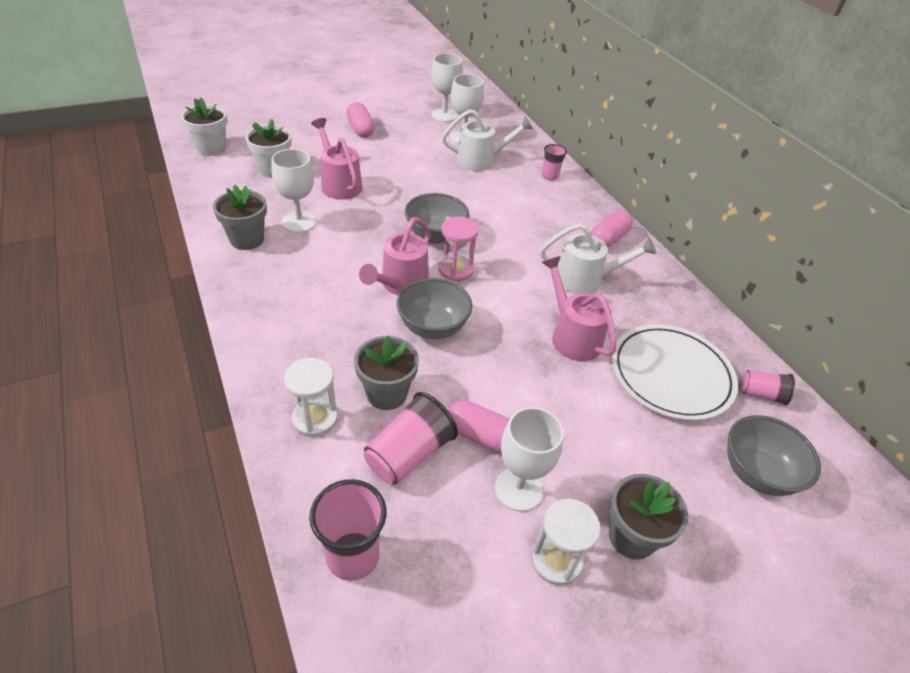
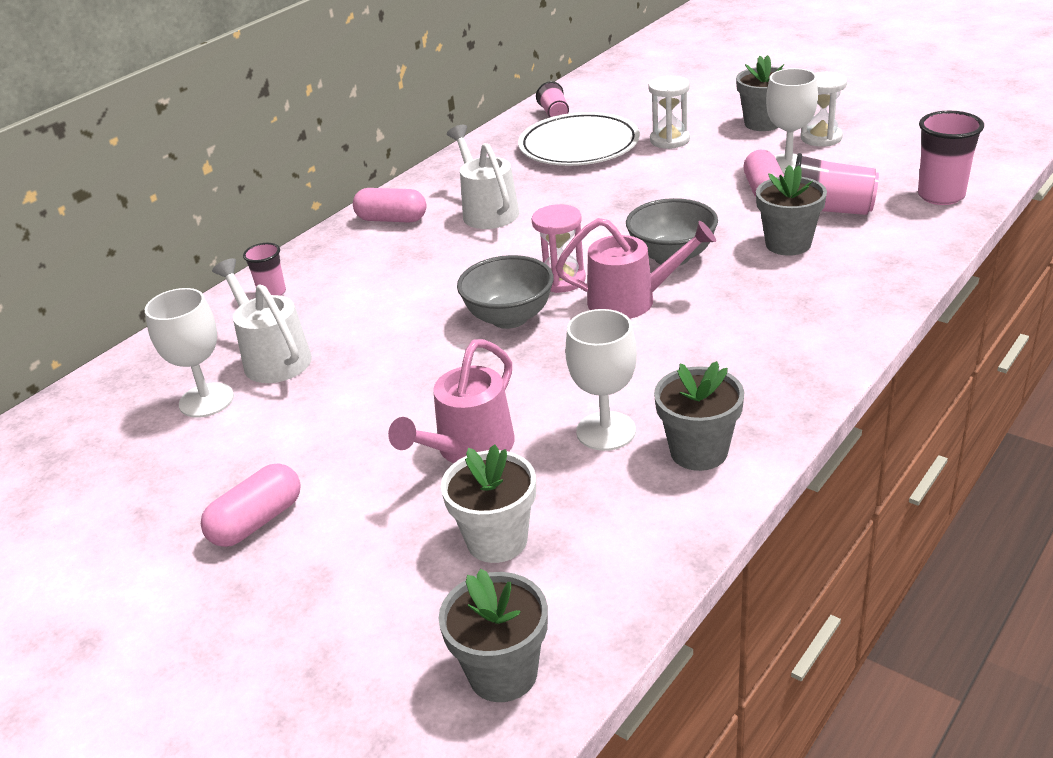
camera: 110 degrees left, 10 degrees down
white flower pot [181,97,227,156] -> grey flower pot [439,569,548,702]
white hourglass [284,358,338,437] -> white hourglass moved to [648,76,690,149]
white goblet [431,53,463,122] -> none
pink watering can [542,256,616,361] -> none
grey bowl [727,415,821,496] -> none

